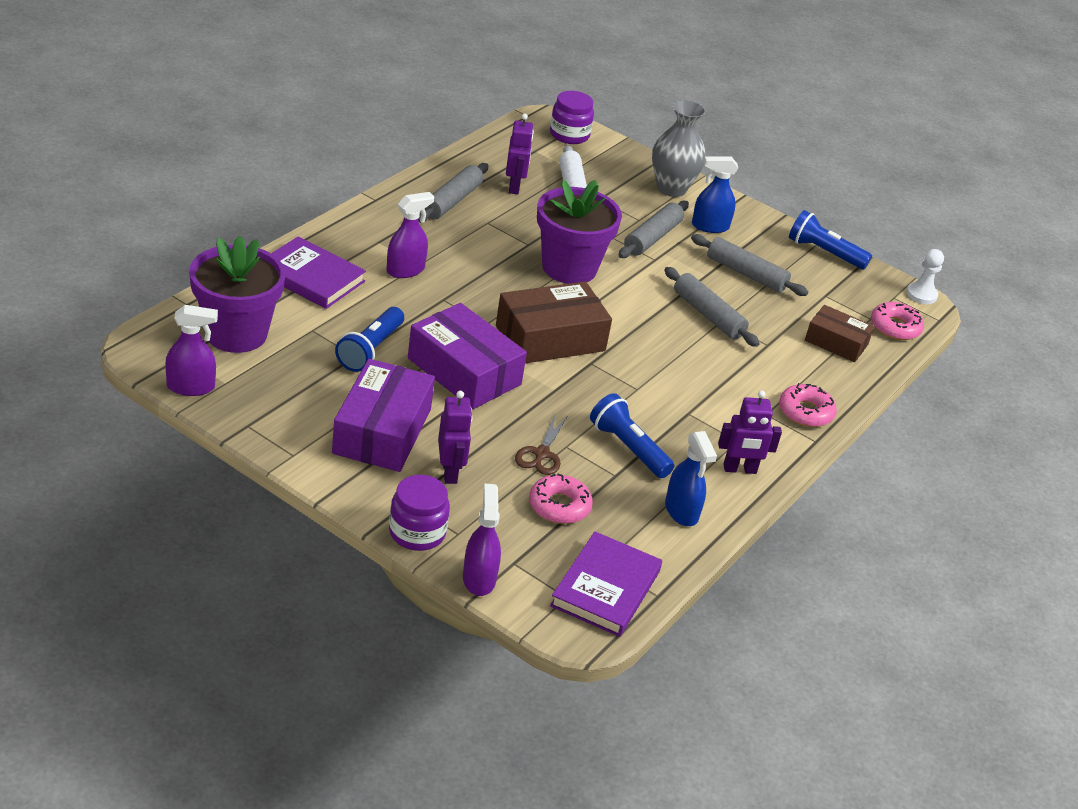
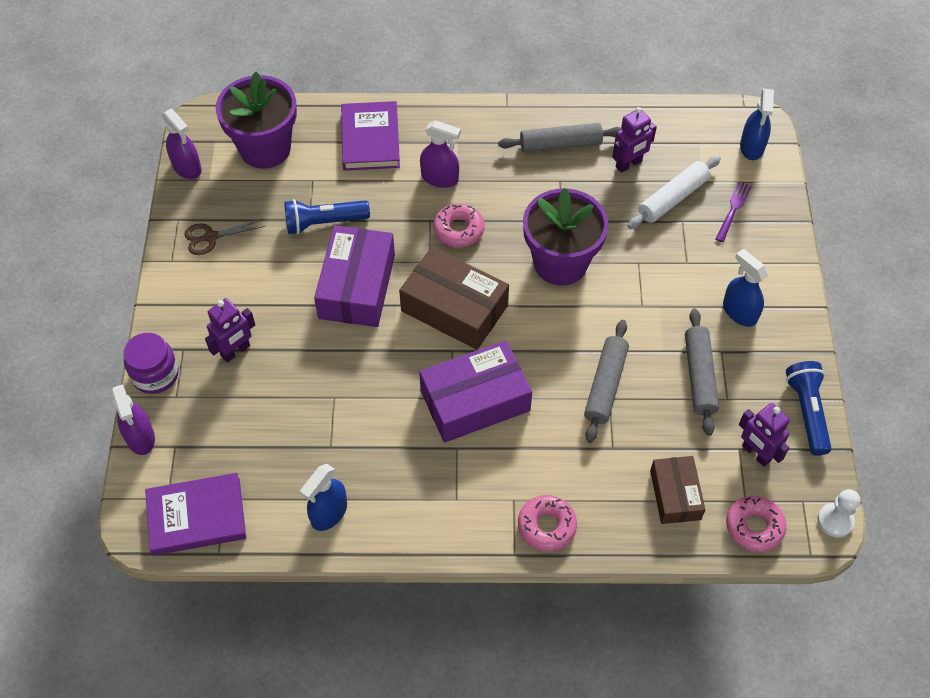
camera: 60 degrees right, 20 degrees up
purple box [332,359,435,472] -> purple box moved to [419,340,532,443]
purple spray bottle [463,484,501,596] -> purple spray bottle turned 105 degrees clockwise [112,384,155,455]
brown scissors [515,415,567,475] -> brown scissors moved to [184,218,265,255]
pink donut [529,474,593,524] -> pink donut moved to [433,203,484,247]
purple jar [550,91,594,144] -> blue spray bottle [740,89,774,160]
blue flashlight [590,393,674,478] -> none
grey rolling pin [619,200,689,258] -> none
grey vase [652,100,706,197] -> none
purple robot [718,391,782,474] -> purple robot moved to [739,403,790,467]
none -> purple fork [716,181,752,242]

